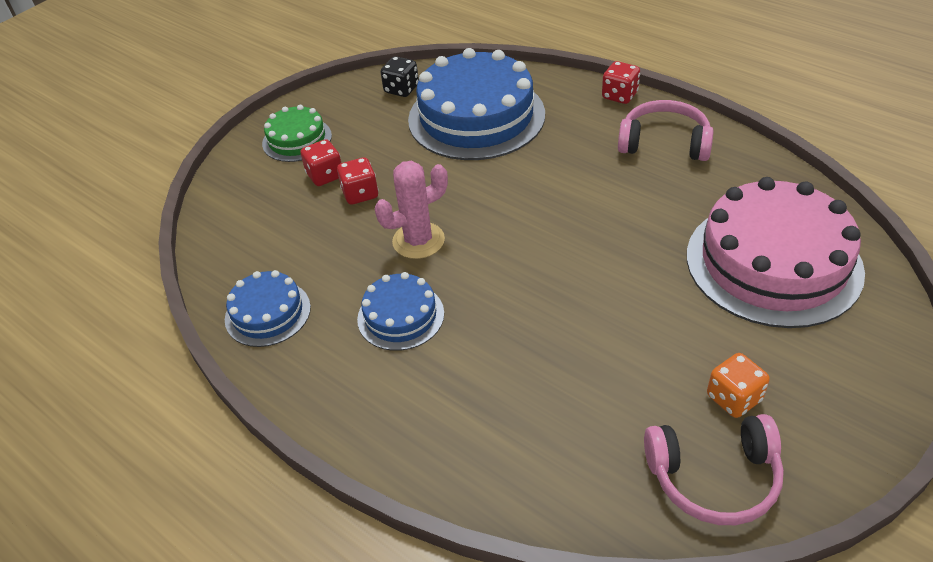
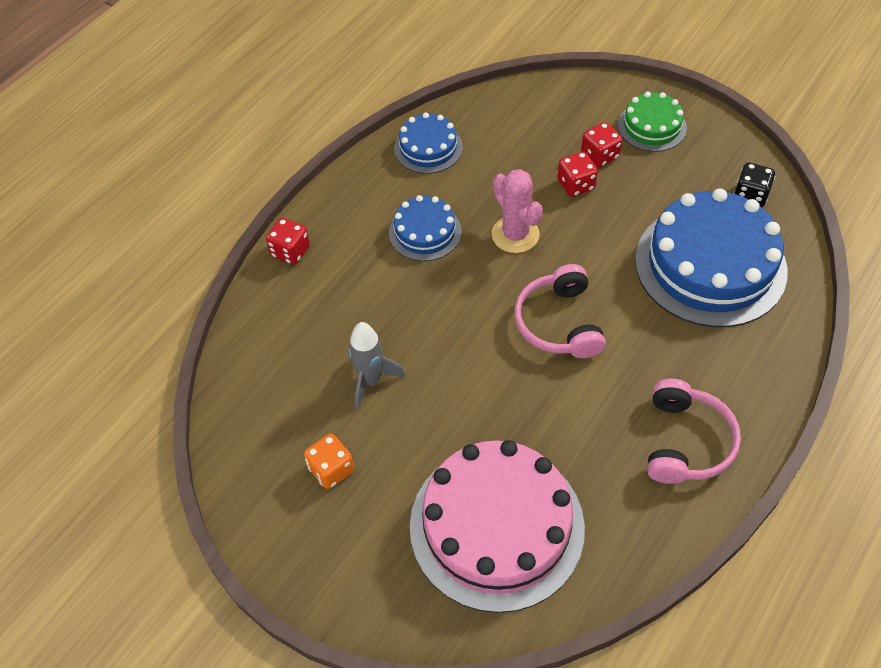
camera: 85 degrees right, 10 degrees up
red dice [602,61,640,104] -> red dice moved to [266,218,310,265]
pink headphones [644,414,784,525] -> pink headphones moved to [514,264,606,358]
none -> grey rocket [348,322,406,409]

